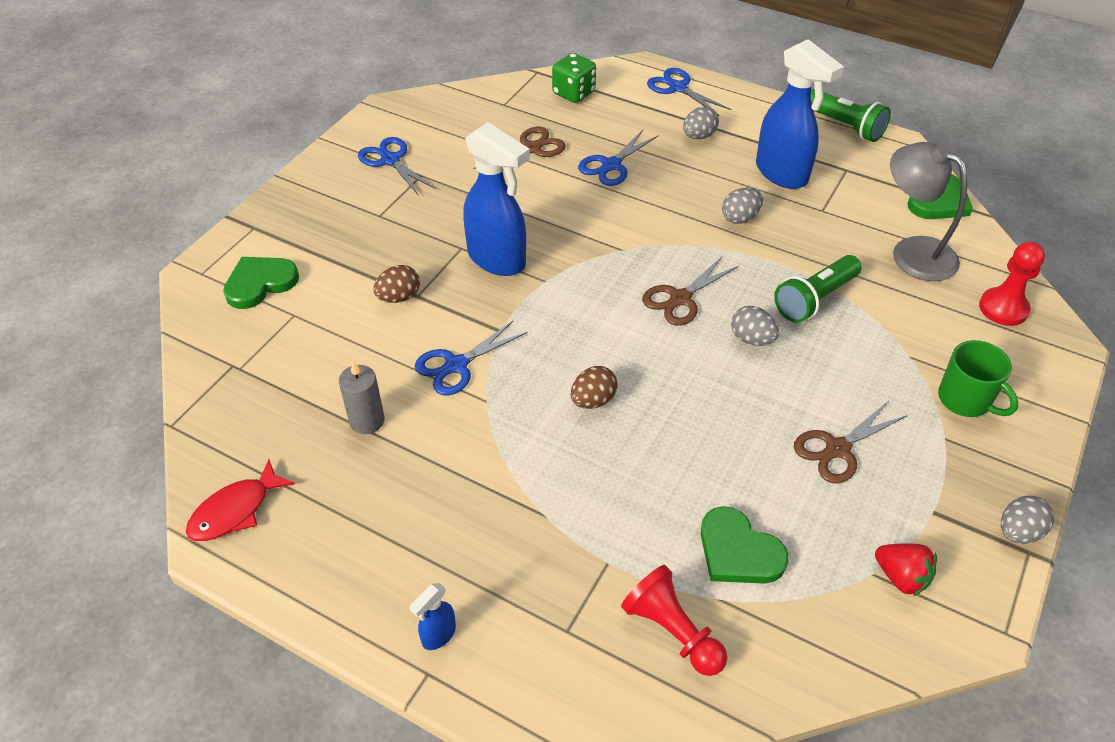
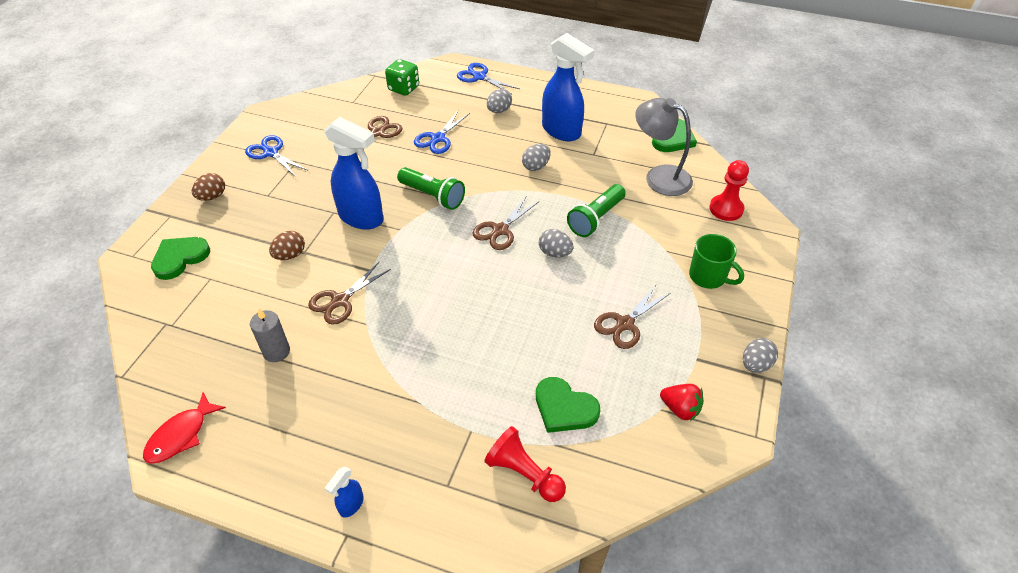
camera: 10 degrees left, 0 degrees up
blue scissors [414,320,528,395] -> brown scissors [308,262,391,325]
brown egg [571,366,618,409] -> brown egg moved to [192,173,225,201]
green flashlight [810,89,891,142] -> green flashlight moved to [397,167,465,210]

